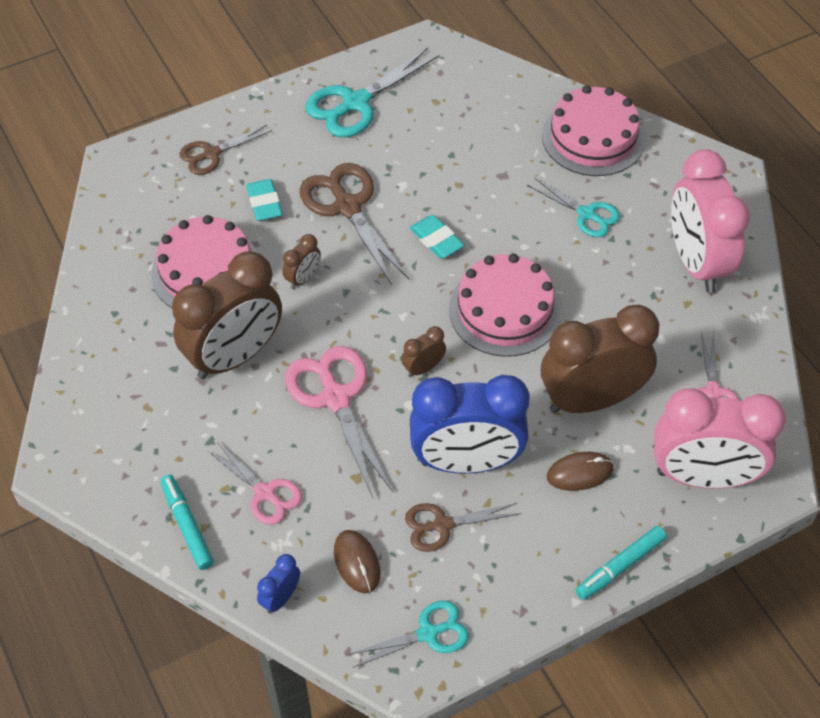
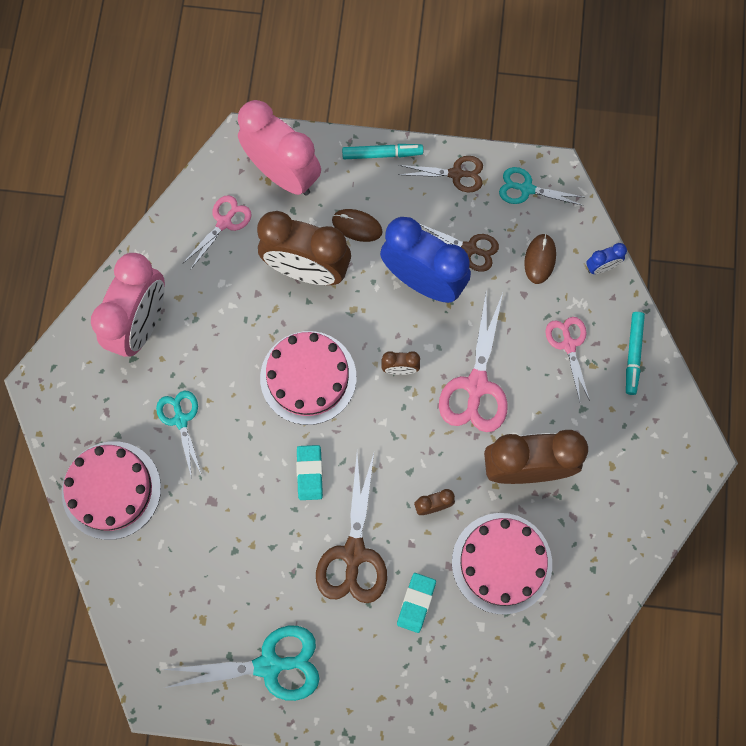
camera: 145 degrees left, 20 degrees up
brown scissors [179,125,272,175] -> brown scissors moved to [398,156,483,192]

